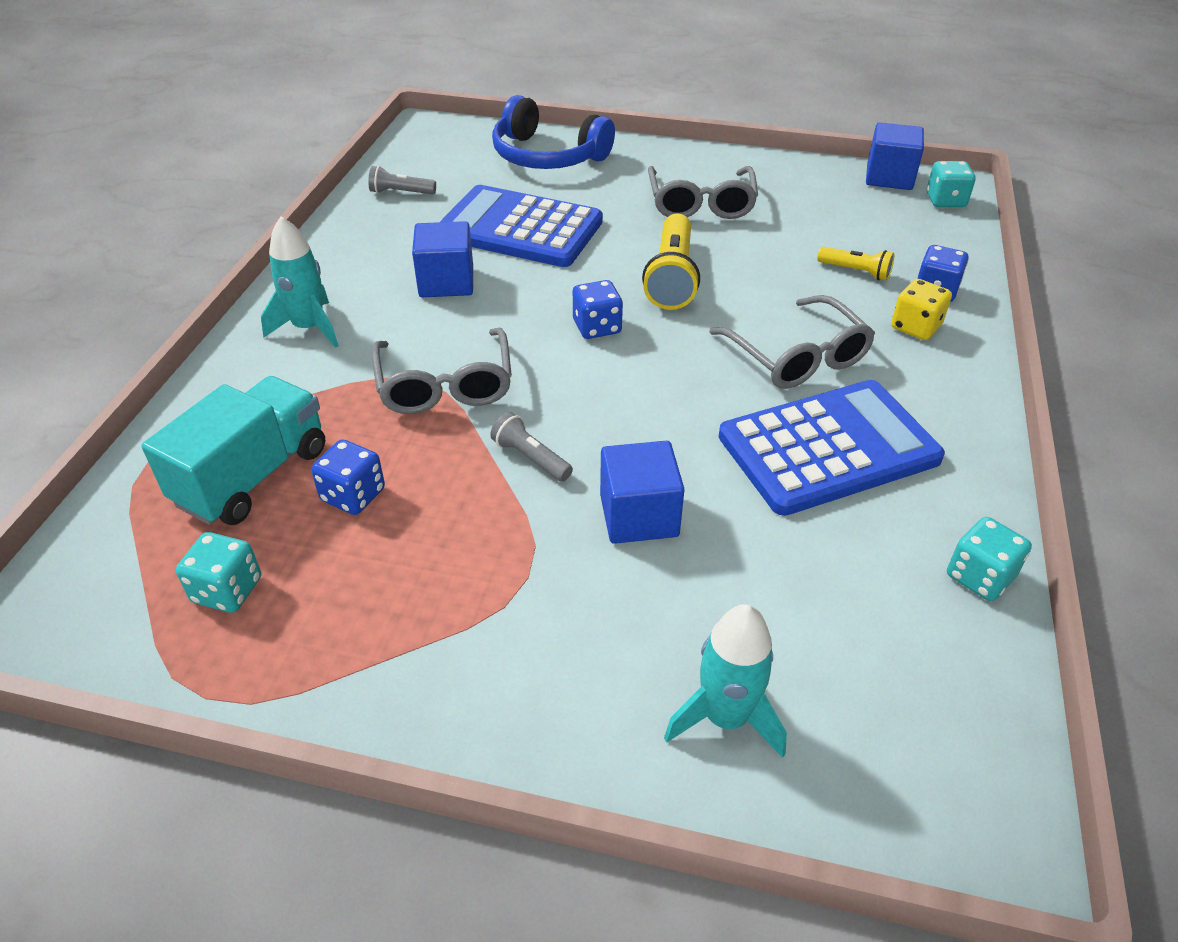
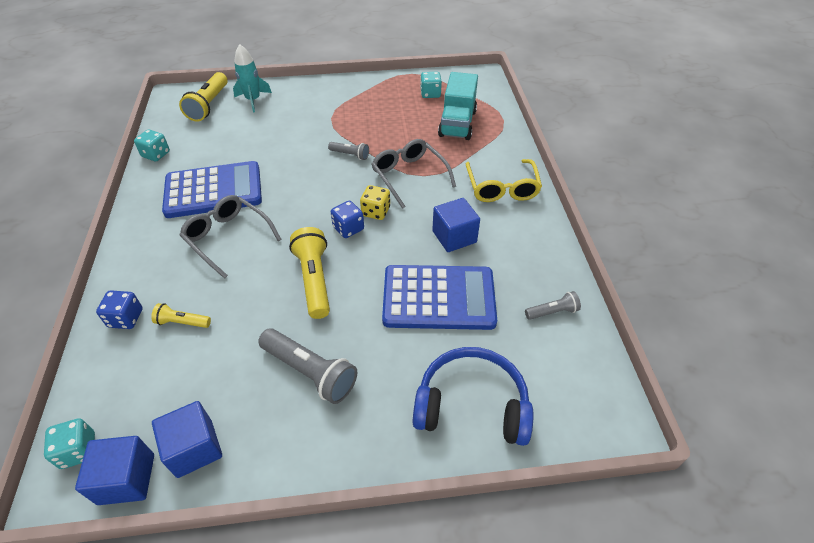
camera: 160 degrees right, 5 degrees up
turquoise rocket [261,216,339,348] -> yellow glasses [466,159,542,202]
blue dice [311,439,385,515] -> none
blue cube [600,441,685,544] -> blue cube moved to [152,401,222,478]
grey glasses [648,166,758,219] -> grey flashlight [258,328,357,404]
blue calculator [719,380,945,516] -> blue calculator turned 150 degrees counterclockwise [162,161,262,218]
yellow dice [891,279,952,340] -> yellow dice moved to [360,185,390,220]
none -> yellow flashlight [179,72,228,121]

